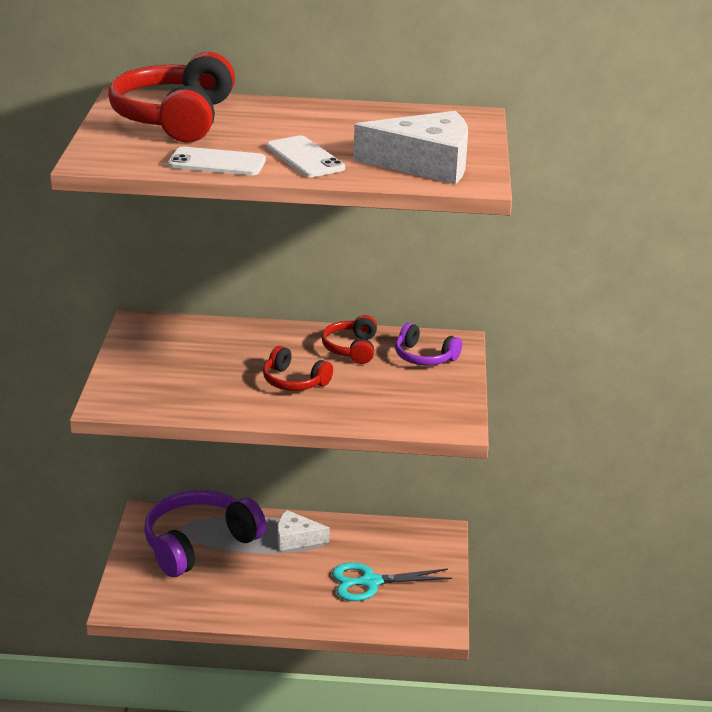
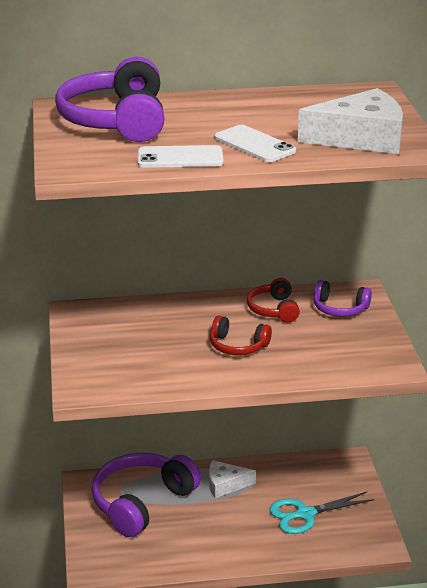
camera: 10 degrees left, 0 degrees up
red headphones [108,52,235,142] -> purple headphones [55,57,164,142]

